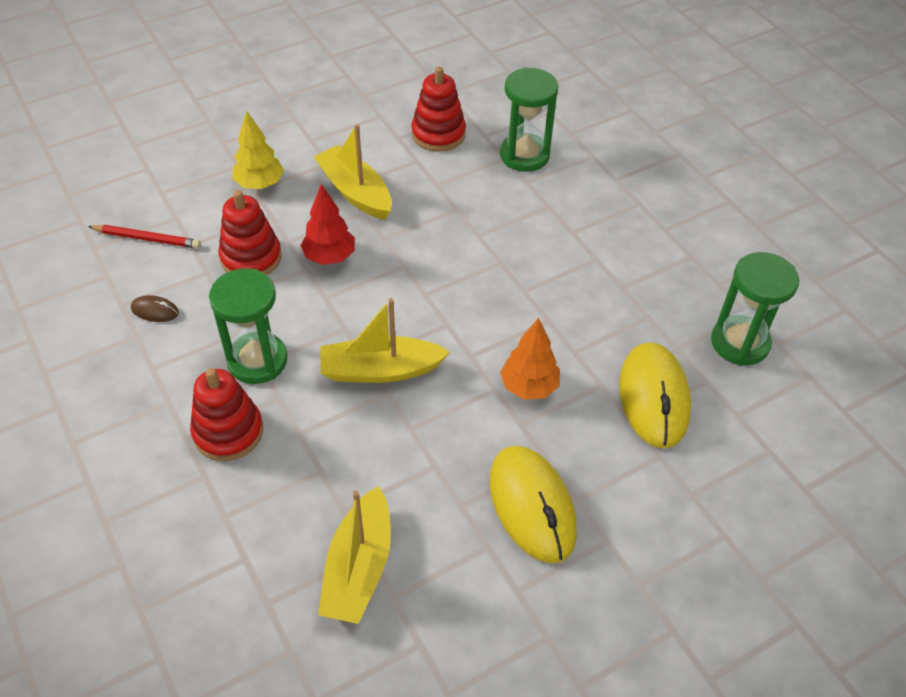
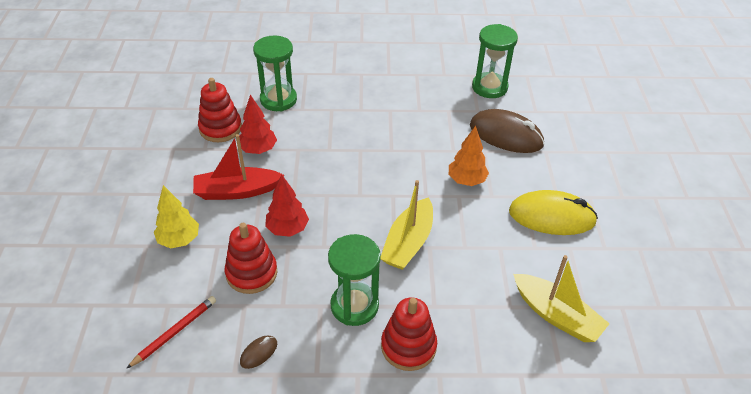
camera: 60 degrees left, 5 degrees down
yellow boat [314,124,392,220] -> red boat [193,134,284,200]
yellow mouse [619,342,691,448] -> brown mouse [470,109,545,153]
none -> red tree [239,94,277,154]

